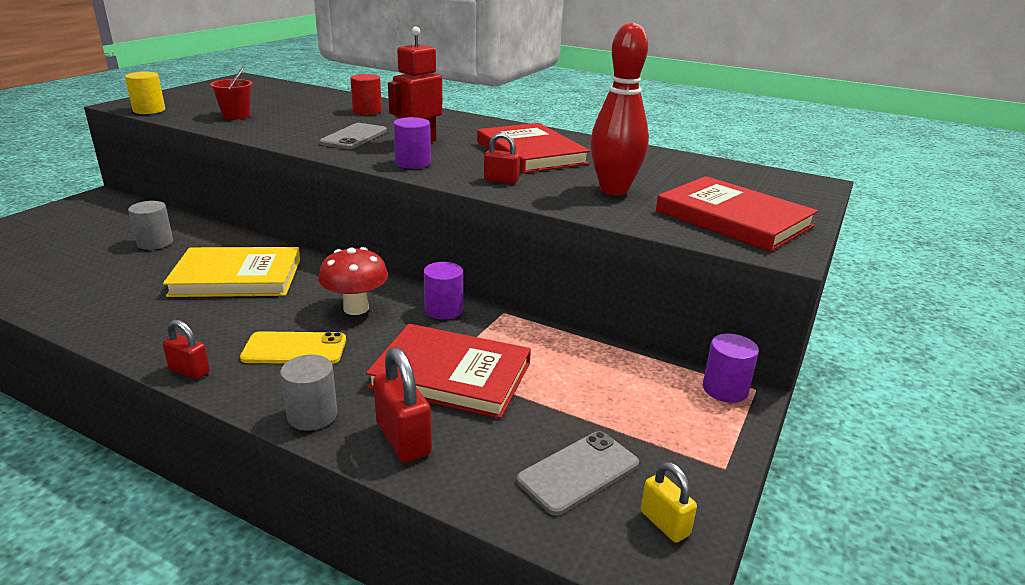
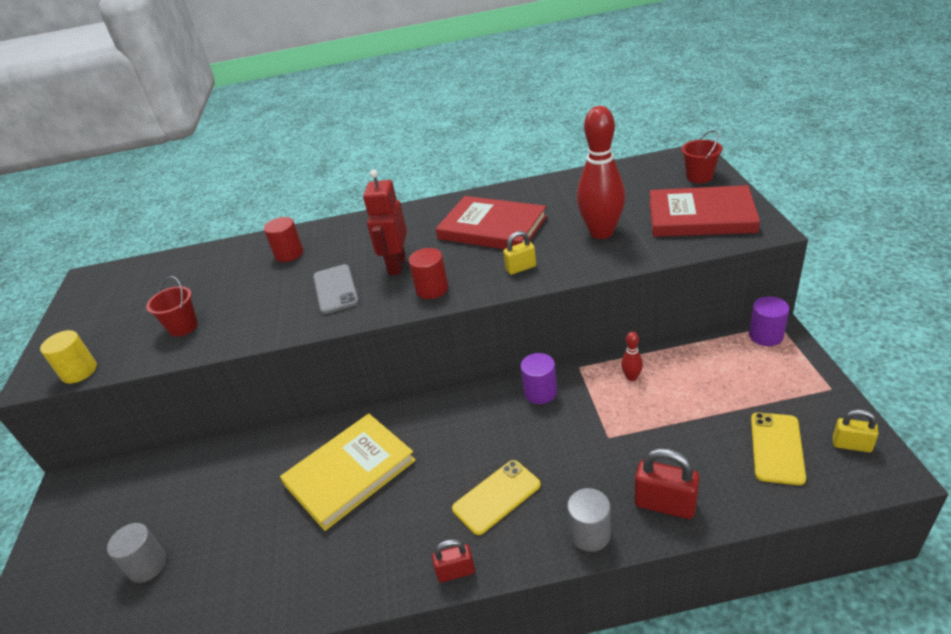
camera: 30 degrees left, 10 degrees up
grey cylinder [128,201,173,250] -> grey cylinder moved to [107,523,167,583]
red mushroom [318,247,388,315] -> none
red book [366,324,531,419] -> none
purple cylinder [393,117,431,169] -> red cylinder [408,248,448,299]
red padlock [484,132,520,184] -> yellow padlock [503,231,536,275]
grey phone [517,431,639,516] -> yellow phone [751,412,806,485]
none -> red bowling pin [621,332,643,381]
none -> red bucket [681,130,723,183]

